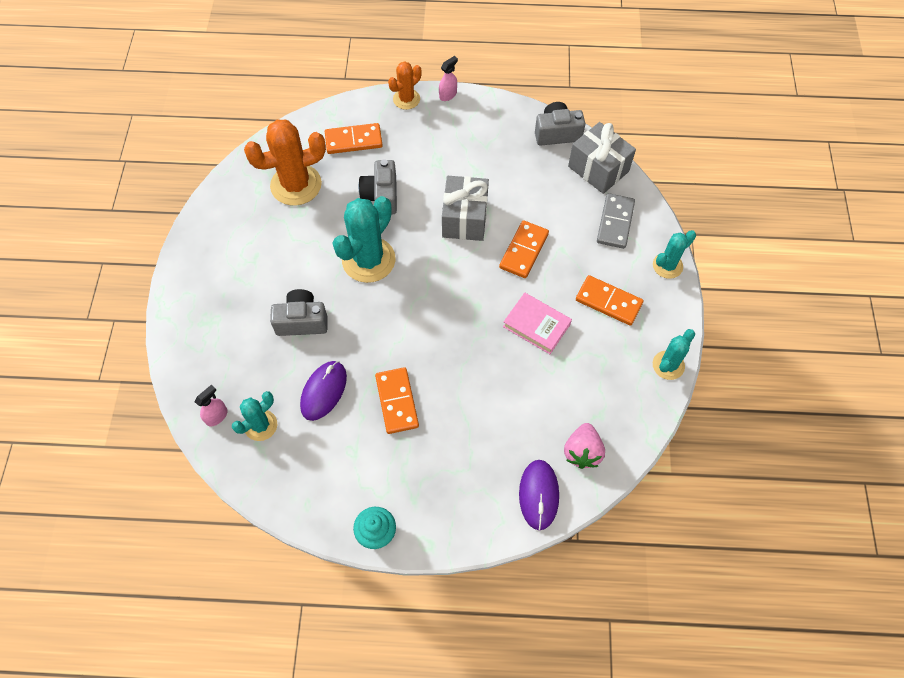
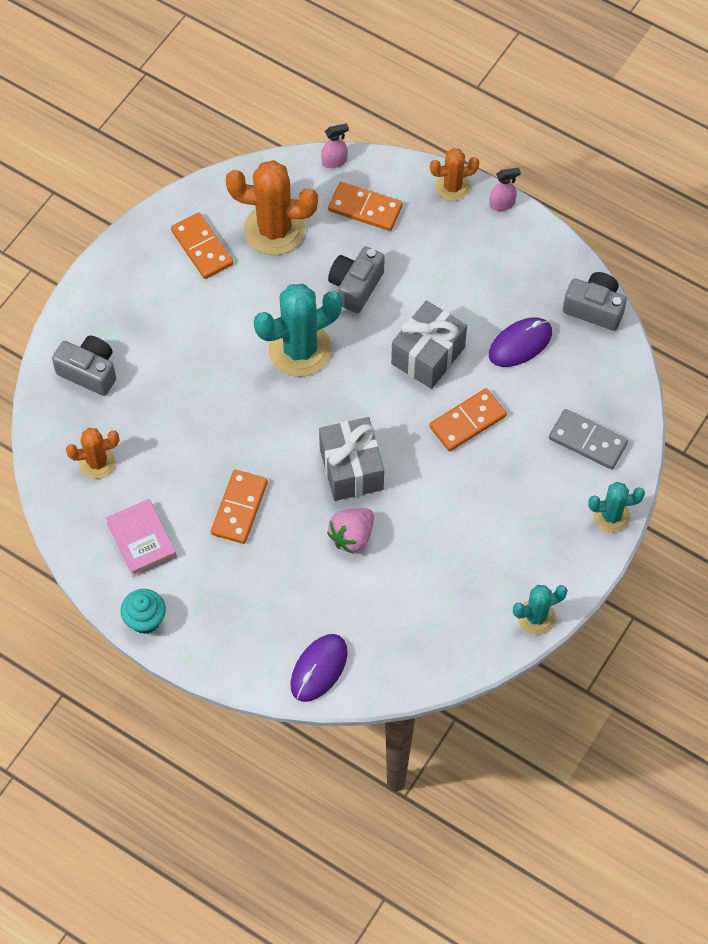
camera: 30 degrees right, 0 degrees up
pink spray bottle [195,385,228,427] -> pink spray bottle moved to [321,123,349,168]
turquoise cactus [232,391,277,441] -> orange cactus [66,428,119,479]
grey camera [270,289,328,336] -> grey camera moved to [52,336,116,396]
purple mouse [300,361,347,421] -> purple mouse moved to [489,317,552,367]
pink book [503,293,572,354] -> pink book moved to [106,499,177,577]
pink strawberry [564,423,605,469] -> pink strawberry moved to [327,508,374,554]
grey gift [568,122,636,194] -> grey gift moved to [319,417,384,501]
orange domino [576,275,643,326] -> orange domino moved to [171,213,233,279]
grey domino [597,193,635,249] -> grey domino turned 75 degrees clockwise [549,409,628,469]

